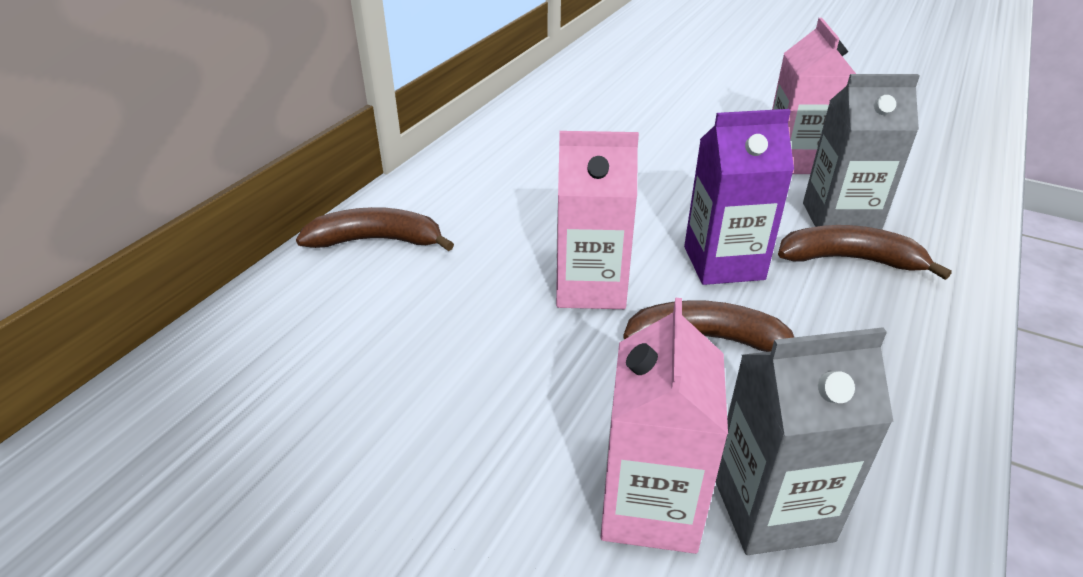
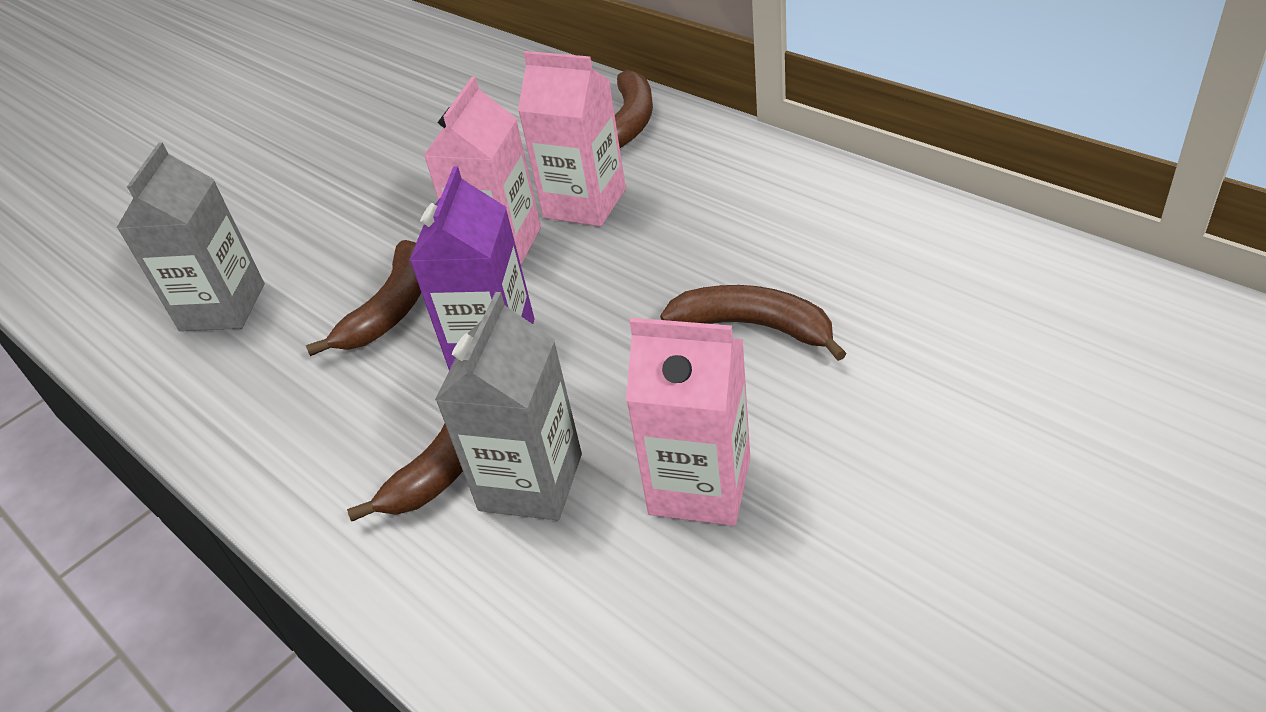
camera: 110 degrees right, 5 degrees up
pink carton [600,298,728,554] -> pink carton moved to [518,51,626,226]
none -> brown banana [660,285,847,361]

